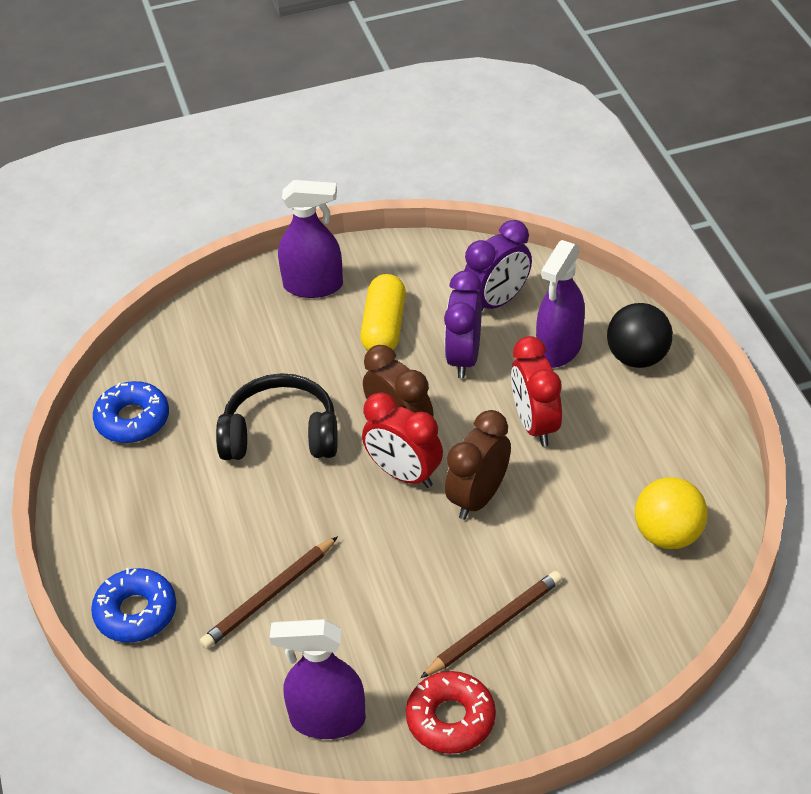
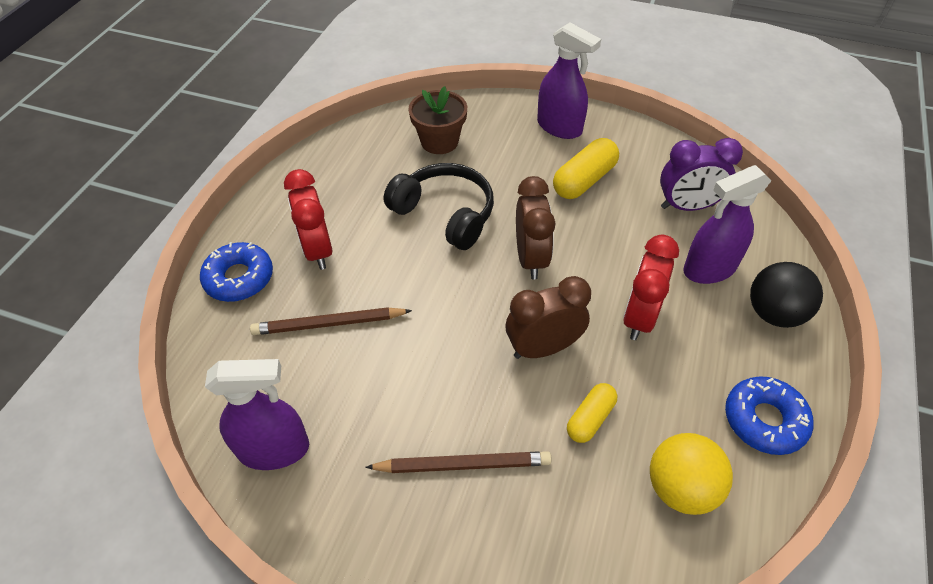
camera: 35 degrees right, 5 degrees up
blue donut [93,381,169,443] -> blue donut moved to [725,376,813,455]
purple spray bottle [270,619,366,739] -> purple spray bottle turned 135 degrees clockwise [205,359,309,470]
red clock [362,392,443,488] -> red clock moved to [284,169,332,270]
red donut [406,671,496,754] -> none
purple clock [444,271,482,378] -> none
none -> brown flower pot [409,86,467,154]
none -> yellow capsule [567,383,617,443]

